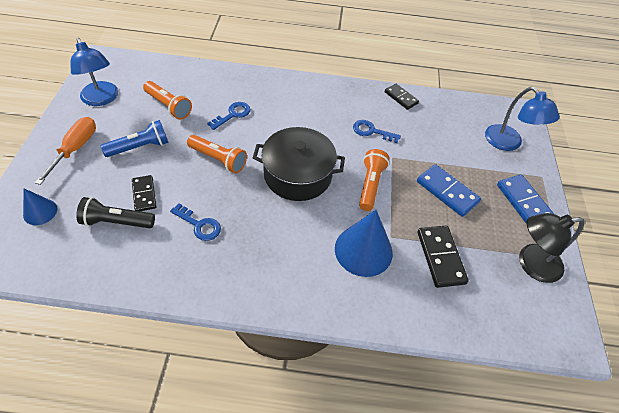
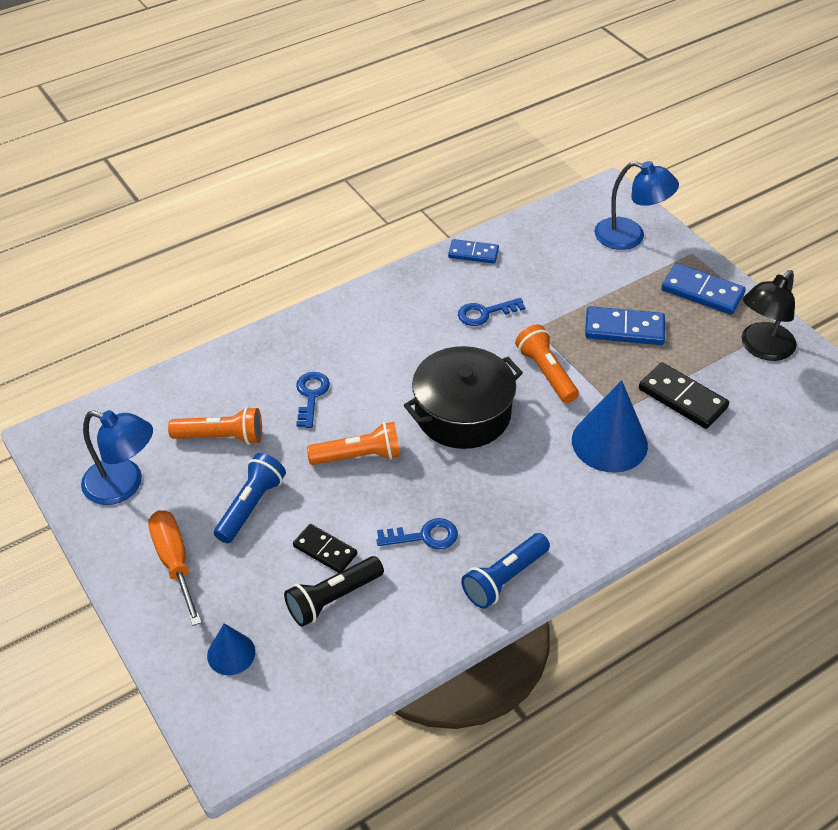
camera: 35 degrees left, 5 degrees down
black domino [385,84,419,110] -> blue domino [448,239,499,264]
none -> blue flashlight [461,533,550,609]

